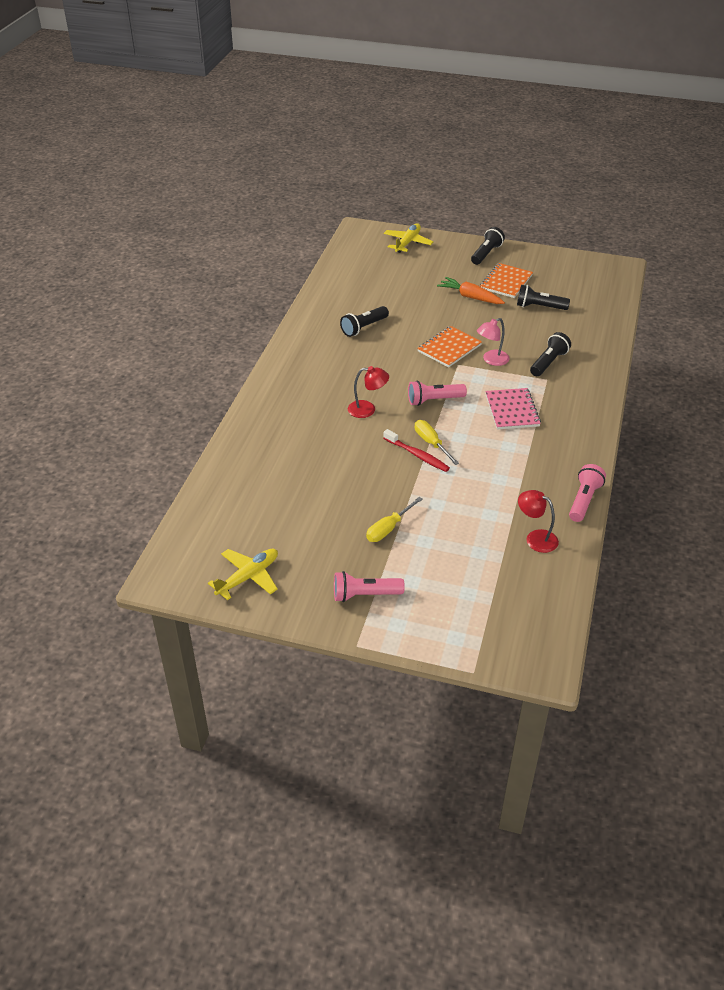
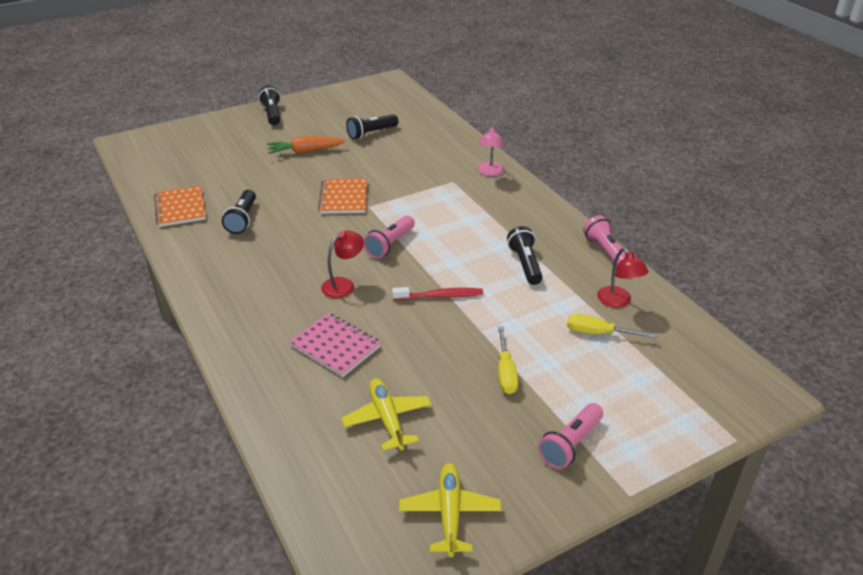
camera: 45 degrees left, 5 degrees down
yellow plane [384,223,433,253] -> yellow plane moved to [341,378,431,451]
yellow screwdriver [415,420,459,465] -> yellow screwdriver moved to [567,314,657,338]
pink lamp [477,318,509,366] -> pink lamp moved to [477,125,504,176]
orange notebook [480,263,533,298] -> orange notebook moved to [154,186,206,227]
pink notebook [485,388,541,430] -> pink notebook moved to [289,313,381,377]
red lamp [518,490,559,553] -> red lamp turned 105 degrees counterclockwise [597,248,649,308]
black flashlight [530,332,571,376] -> black flashlight moved to [507,226,543,285]

